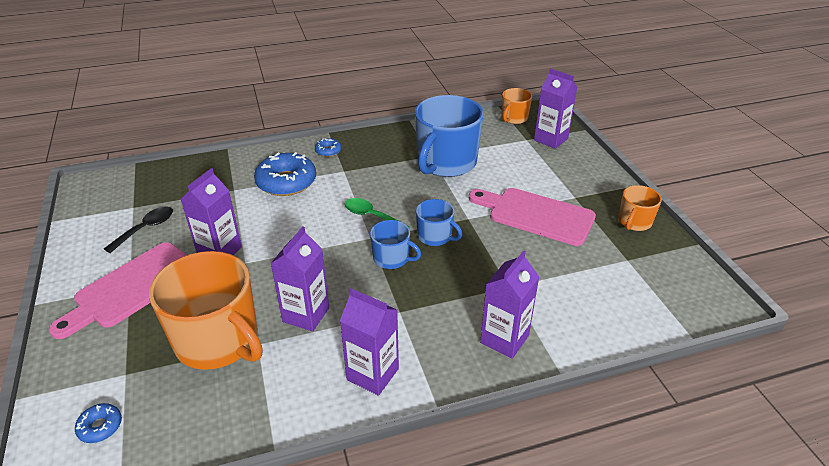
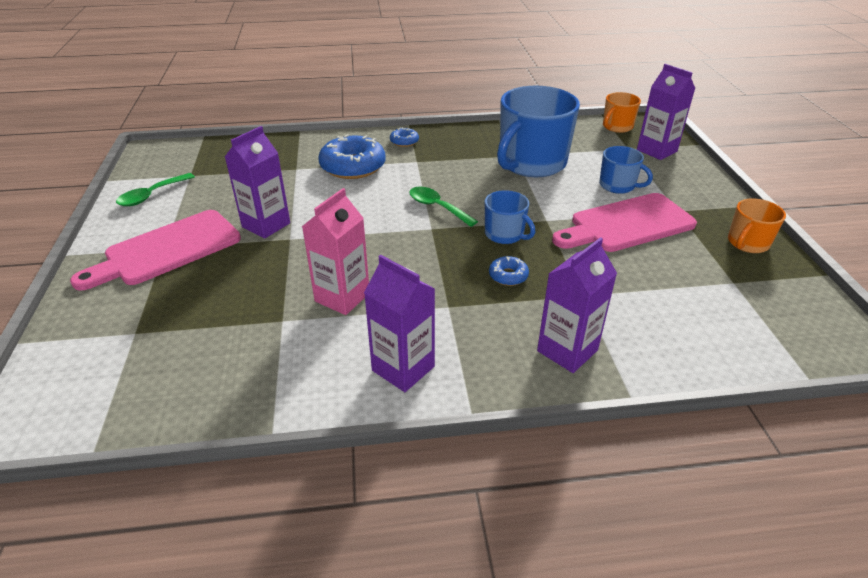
camera: 10 degrees right, 0 degrees up
blue donut [75,403,122,443] -> blue donut moved to [489,256,529,286]
black spoon [104,207,173,253] -> none
orange mug [149,251,262,370] -> none
purple carton [270,226,329,331] -> pink carton [302,188,369,315]
blue mug [370,220,421,269] -> blue mug moved to [599,146,653,194]
pink cutting board [469,188,596,246] -> pink cutting board turned 60 degrees counterclockwise [552,193,697,252]
none -> green spoon [116,173,195,206]

